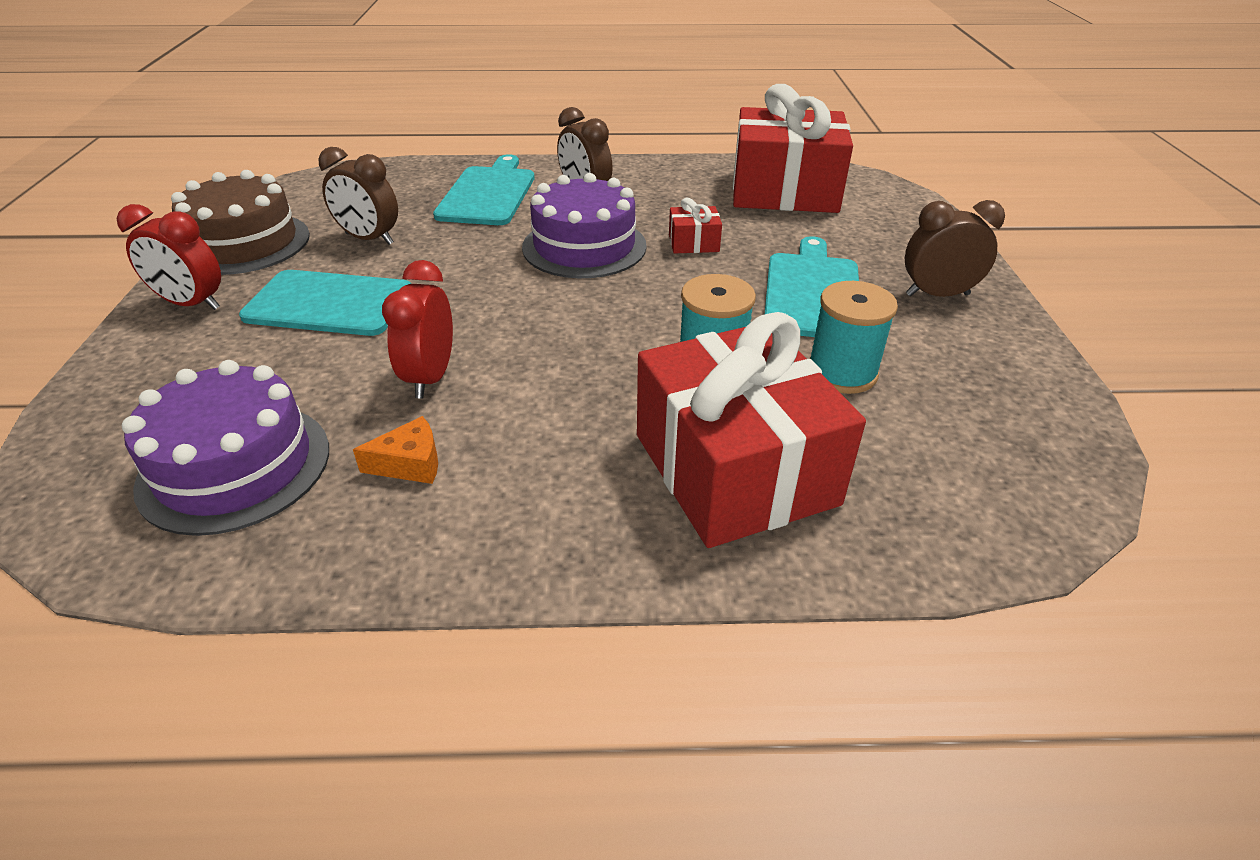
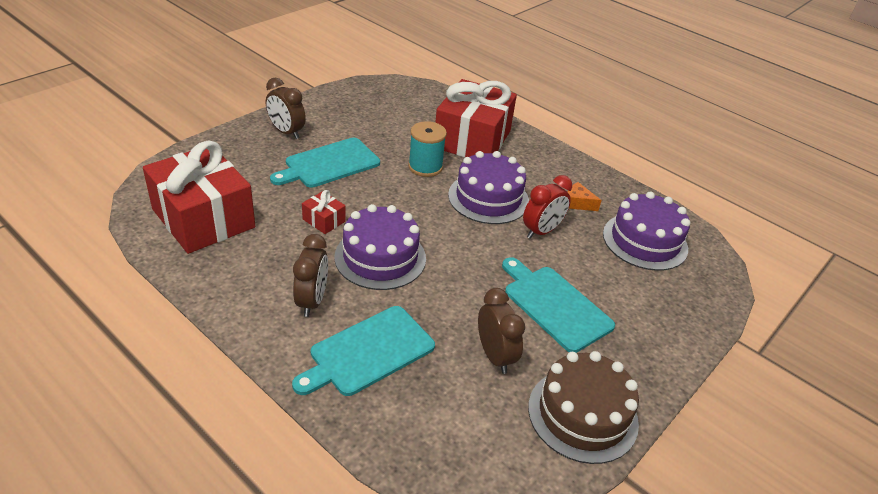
camera: 140 degrees left, 0 degrees up
red clock [117,204,221,310] -> none
turquoise spool [810,281,898,394] -> none
none -> purple cake [448,151,529,224]

